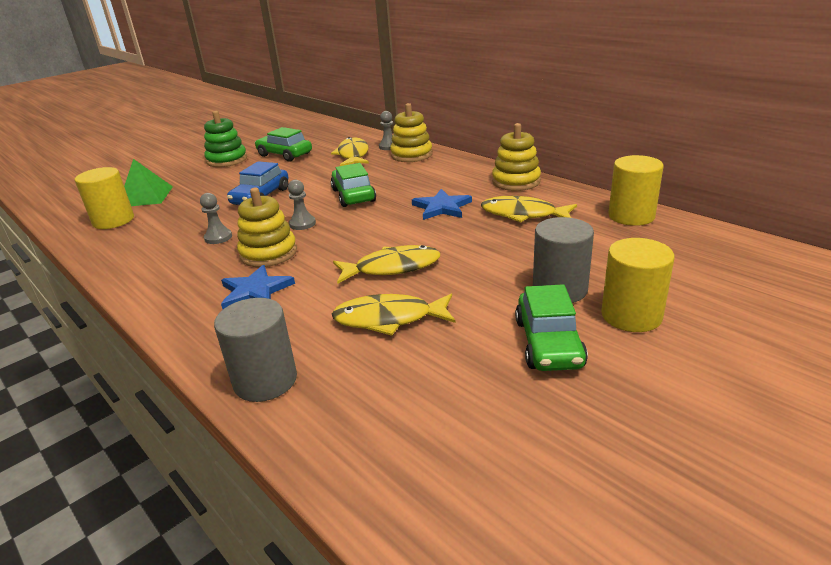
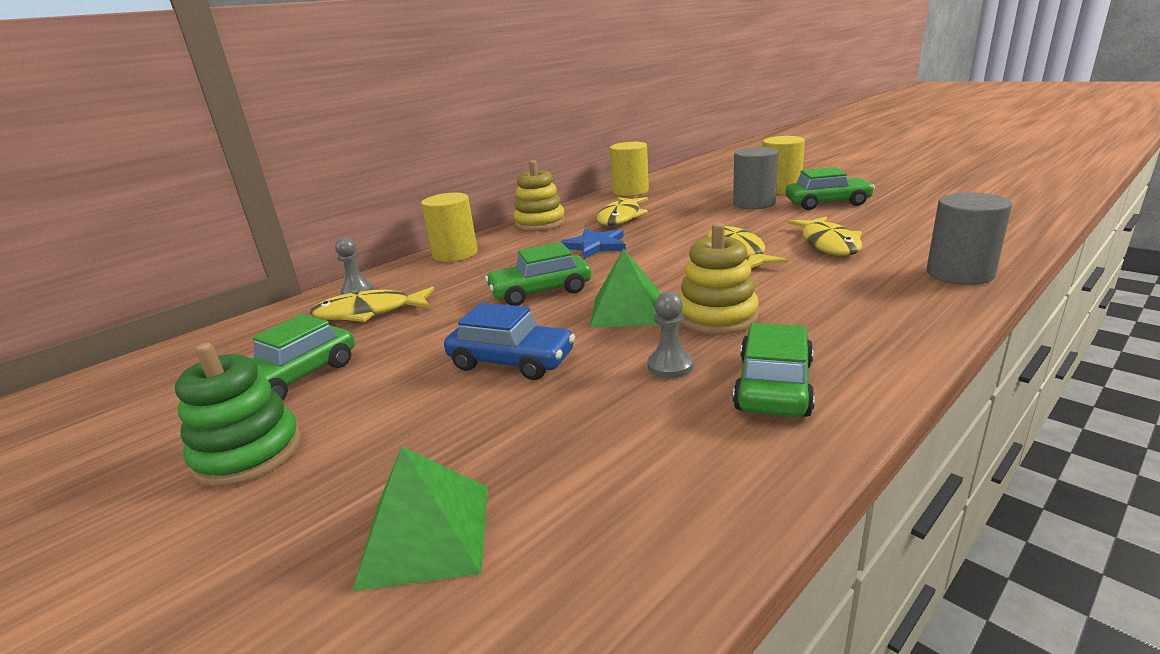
camera: 90 degrees left, 5 degrees down
yellow cylinder [74,167,134,229] -> yellow cylinder moved to [421,193,478,262]
blue star [221,265,295,309] -> none
grey pawn [288,180,316,230] -> green pyramid [589,249,662,328]
yellow stacking toy [390,103,433,162] -> none
none -> green car [733,323,815,417]

